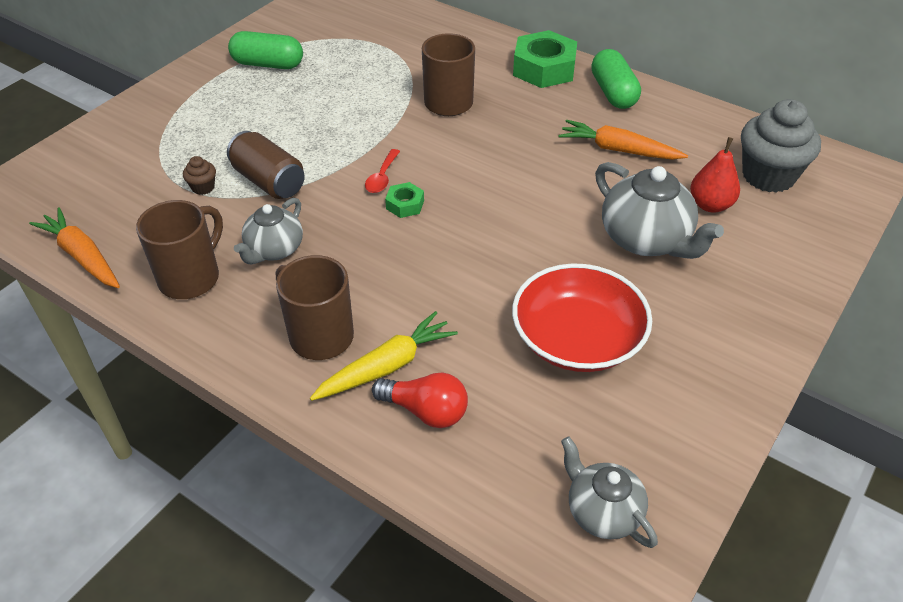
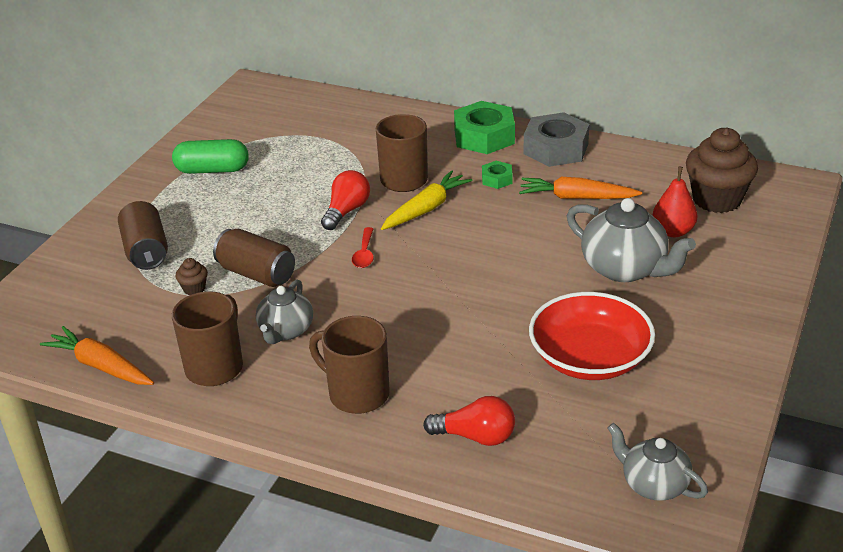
camera: 10 degrees left, 10 degrees down
yellow carrot [310,311,458,401] -> yellow carrot moved to [381,170,473,230]
green nut [385,182,424,218] -> green nut moved to [482,161,513,189]
green capsule [591,49,641,109] -> grey nut [523,112,589,167]
grey cupcake [741,99,821,193] -> brown cupcake [686,128,758,213]
none -> brown can [118,201,168,270]
none -> red light bulb [321,170,370,230]

